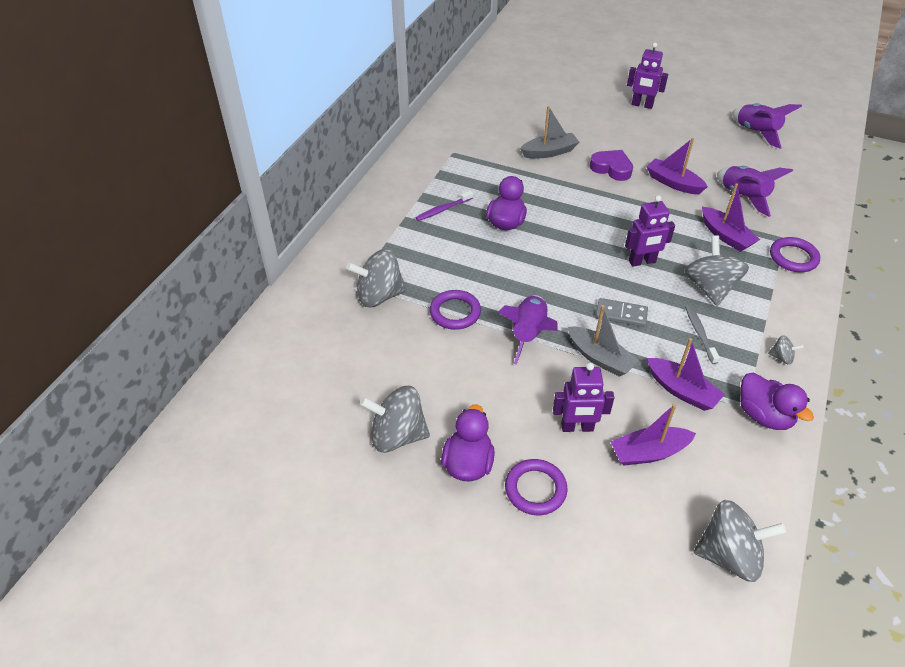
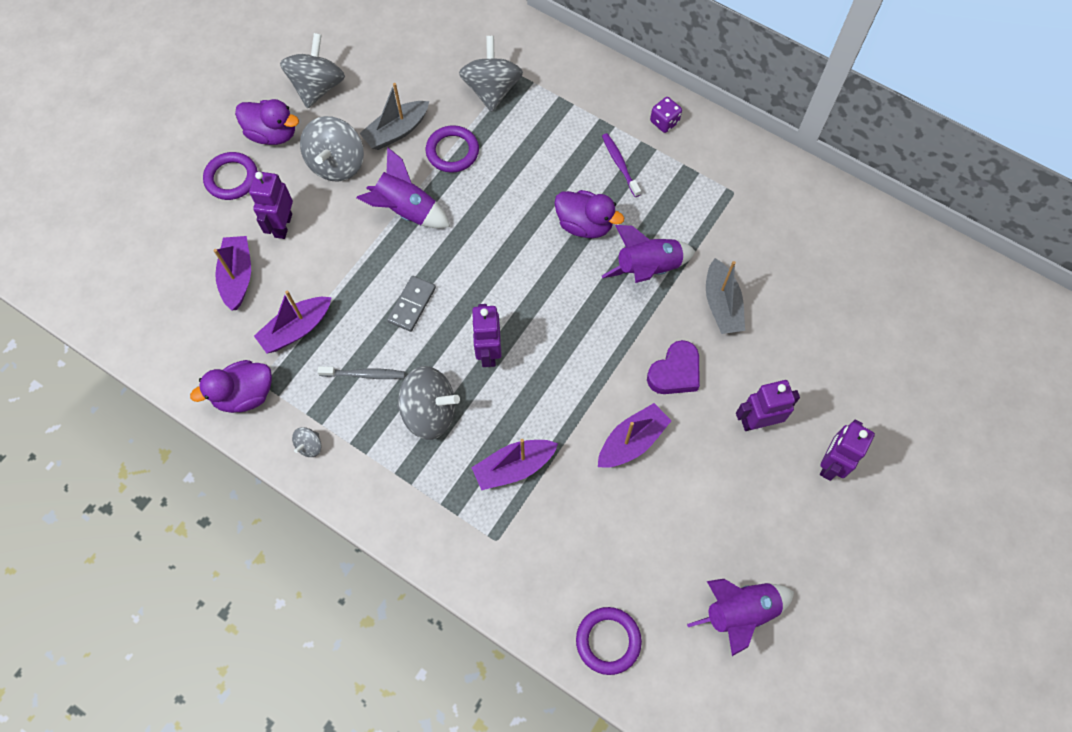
camera: 100 degrees right, 20 degrees up
grey boat [568,305,639,377] -> grey boat moved to [359,83,429,150]
grey spinning top [694,500,786,582] -> grey spinning top moved to [300,116,364,182]
purple rocket [717,166,793,217] -> purple rocket moved to [602,225,695,283]
purple ring [770,237,820,272] -> purple ring moved to [576,607,642,675]
none -> purple dice [650,97,682,133]
none -> purple robot [736,380,800,431]

